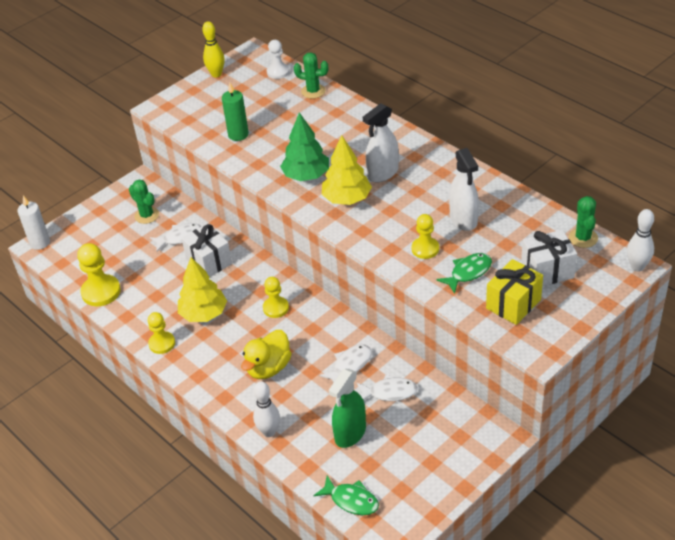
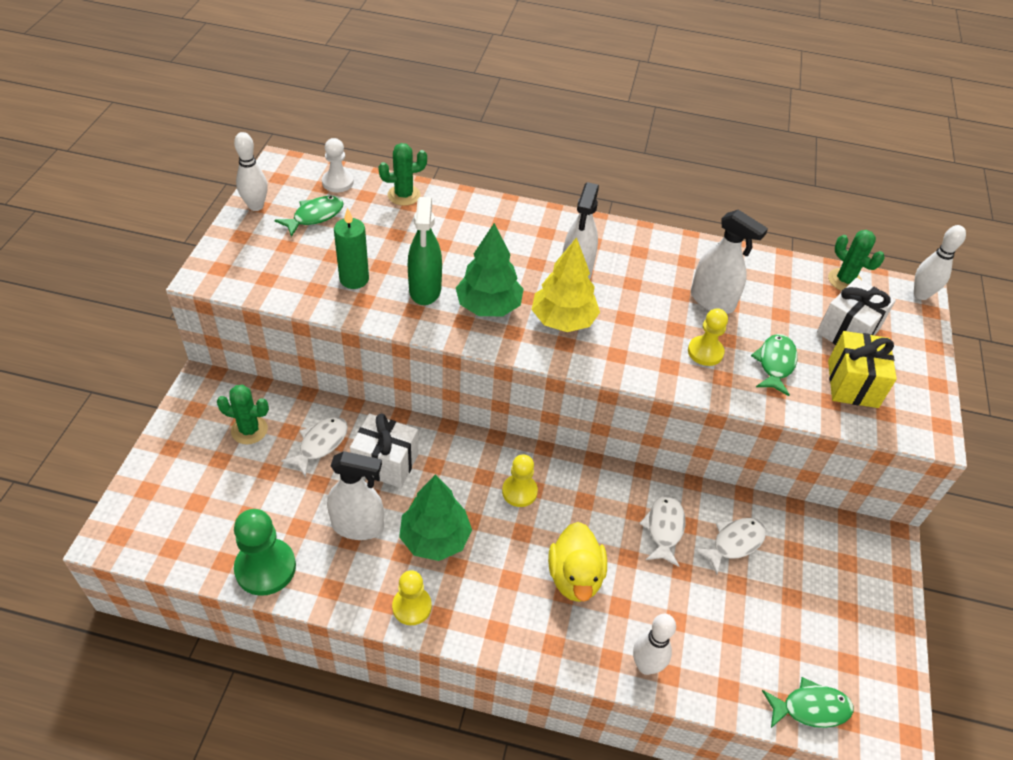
camera: 40 degrees left, 5 degrees up
white candle [17,196,50,250] -> none
yellow pawn [77,243,121,306] -> green pawn [234,509,296,596]
yellow tree [178,257,227,322] -> green tree [399,475,472,561]
yellow bowling pin [202,21,225,77] -> white bowling pin [234,132,268,211]
green spray bottle [329,369,366,448] -> green spray bottle moved to [408,197,442,305]
none -> green fish [275,196,344,237]
none -> white spray bottle [327,451,384,540]

